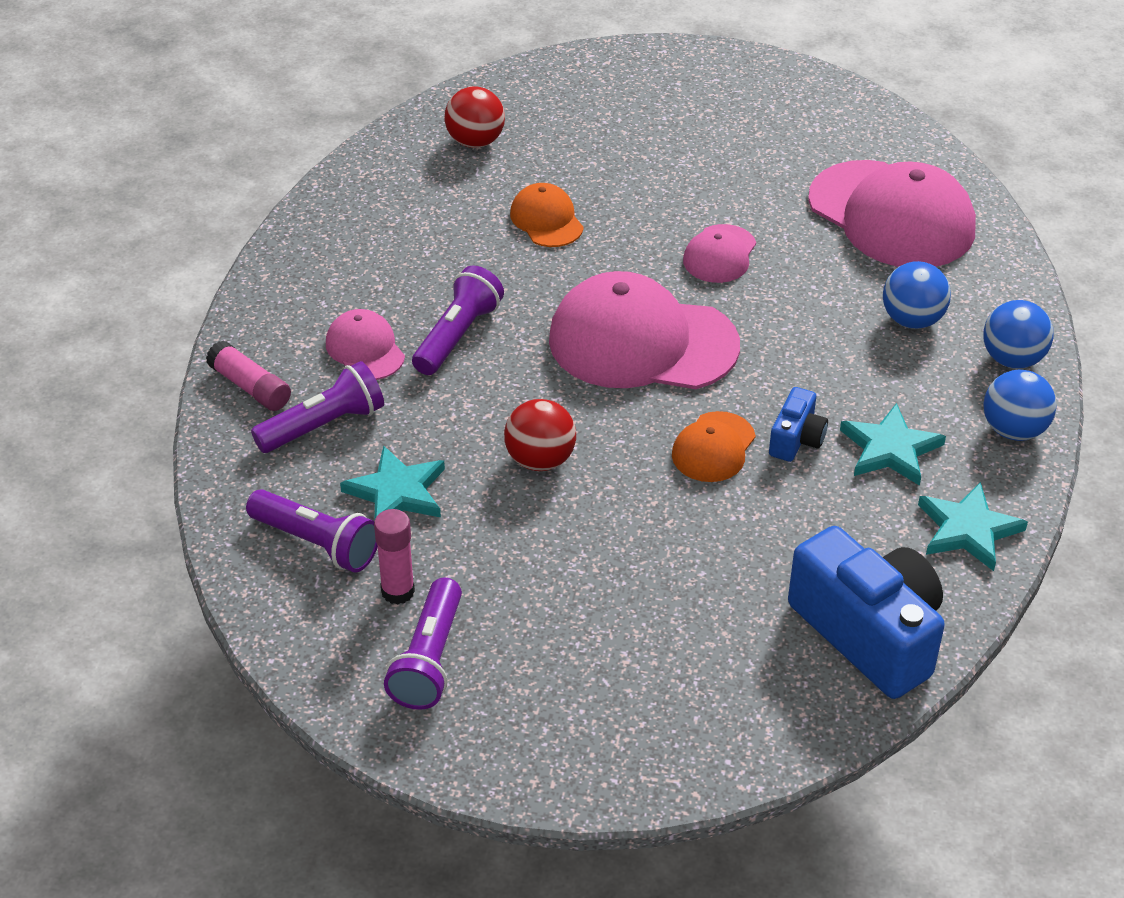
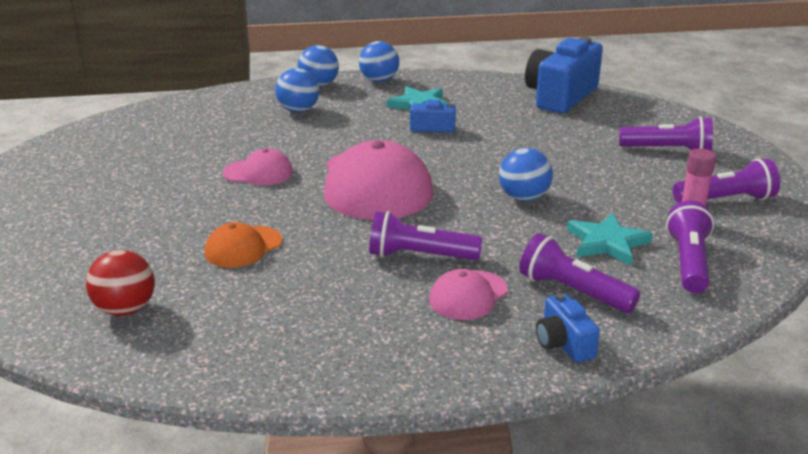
camera: 110 degrees left, 15 degrees down
pink glue stick [206,341,291,411] -> blue camera [536,293,600,363]
red ball [504,399,576,471] -> blue ball [499,148,553,201]
orange cap [672,411,756,482] -> none
pink cap [808,160,976,267] -> none
turquoise star [918,482,1028,571] -> none
none -> purple flashlight [619,116,713,151]

